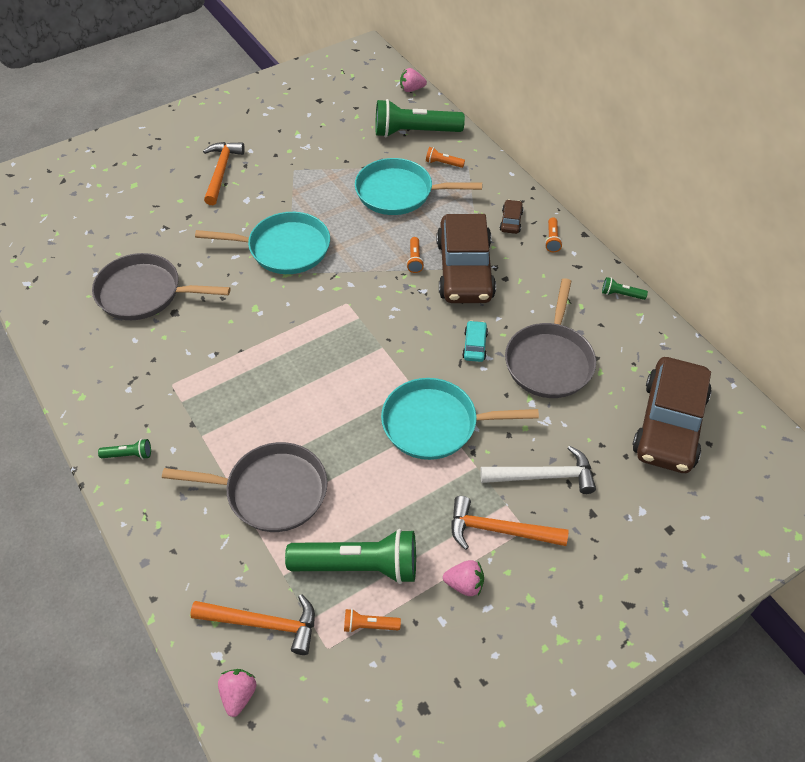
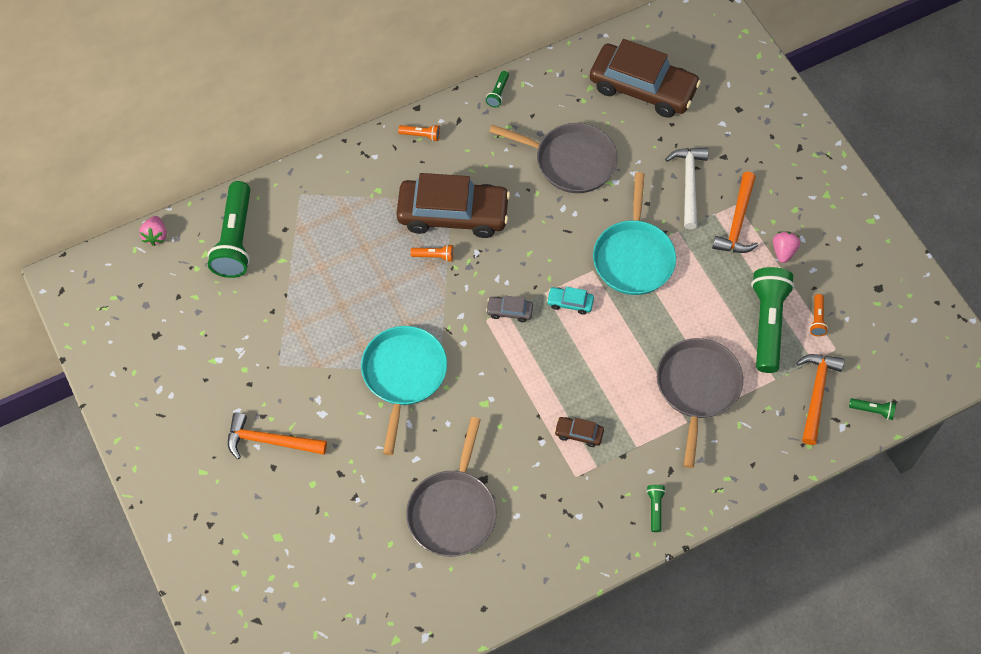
camera: 85 degrees left, 10 degrees up
pink strawberry [218,669,256,717] -> green flashlight [849,398,896,420]
turquoise pan [355,158,482,215] -> none
orange flashlight [426,147,465,168] -> none
turquoise car [462,320,488,362] -> turquoise car moved to [547,287,594,315]
brown car [500,199,524,234] -> brown car moved to [554,417,604,447]
none -> grey car [486,296,533,322]

